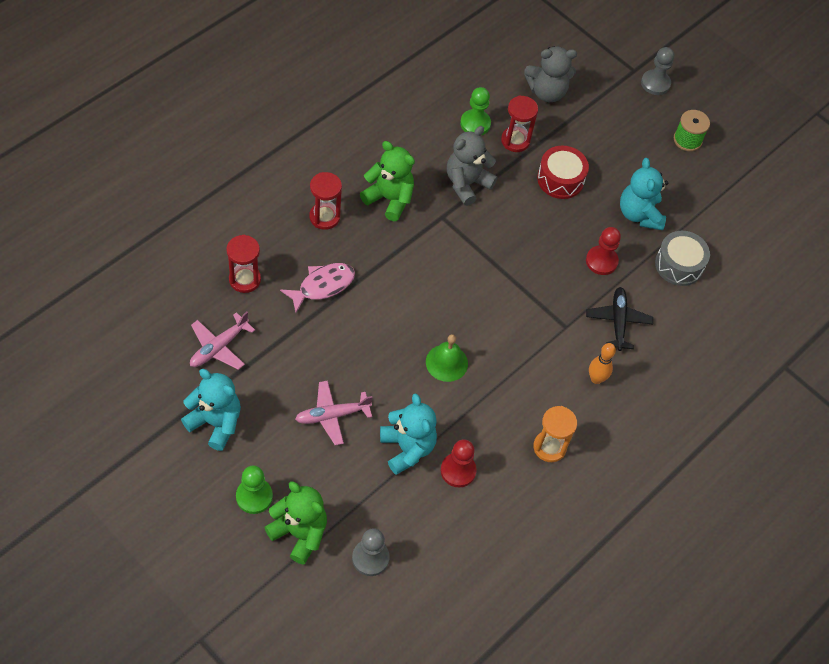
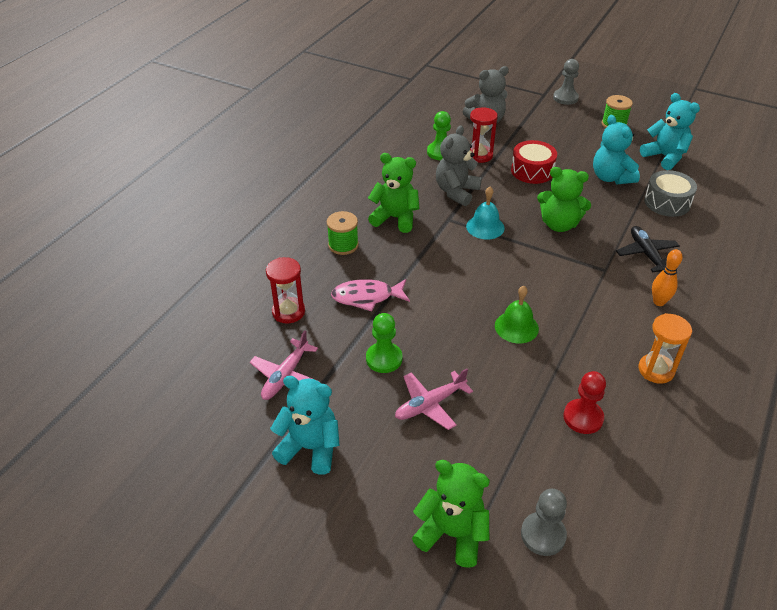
camera: 10 degrees left, 15 degrees down
green pawn [236,465,273,514] -> green pawn moved to [366,313,403,373]
pink fish [280,263,355,313] -> pink fish turned 135 degrees counterclockwise [331,279,410,311]
red hourglass [310,172,342,230] -> green spool [327,211,359,255]
turquoise teddy bear [380,393,437,475] -> turquoise teddy bear moved to [640,93,700,170]
red pawn [586,227,621,275] -> none
none -> turquoise bell [466,187,505,239]
none -> green teddy bear [537,167,591,232]

